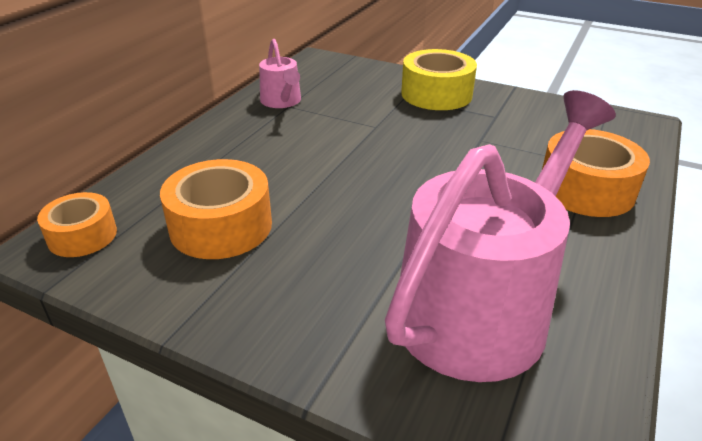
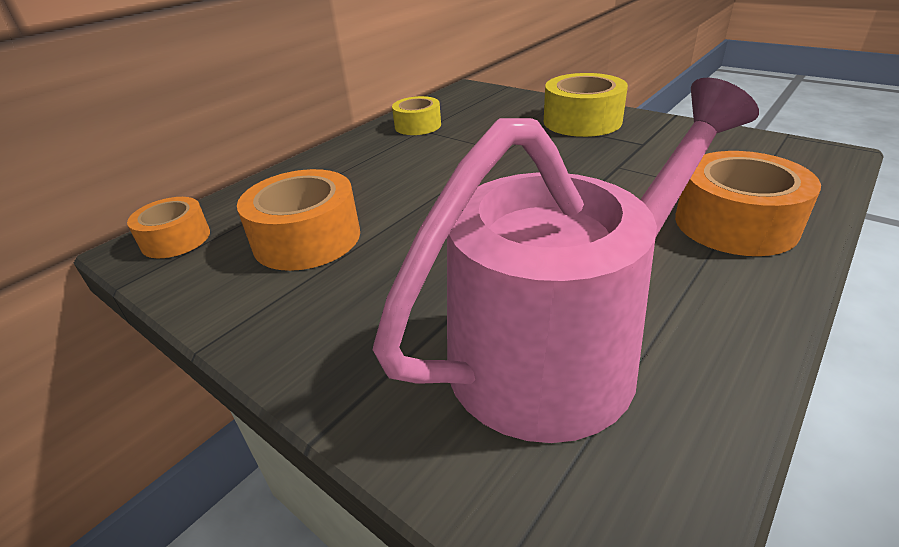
camera: 15 degrees right, 0 degrees up
pink watering can [259,39,301,108] -> yellow tape [392,96,441,135]

